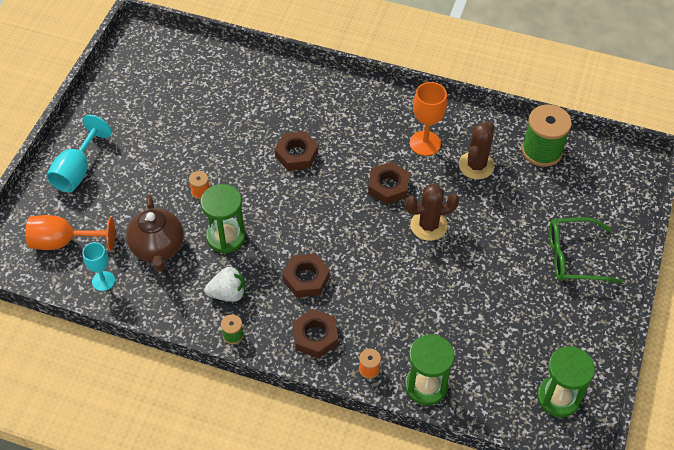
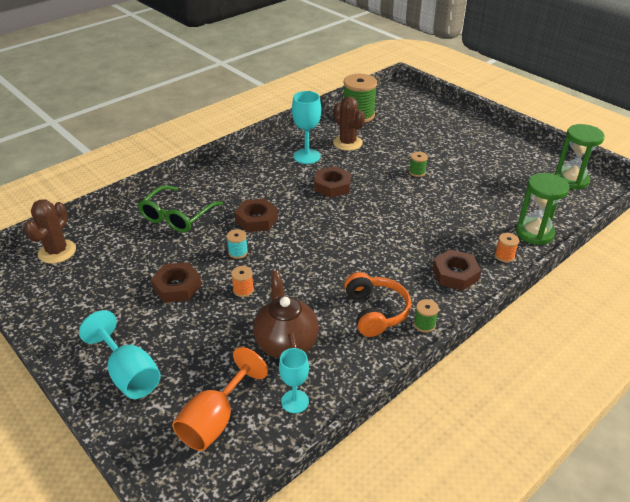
camera: 60 degrees left, 15 degrees down
brown teapot [126,194,184,272] -> brown teapot turned 120 degrees counterclockwise [253,271,319,359]
green hourglass [200,184,246,253] -> none
white strawberry [204,267,245,302] -> orange headphones [344,272,411,337]
brown nut [282,254,330,298] -> brown nut moved to [151,262,202,303]
brown cactus [405,184,459,241] -> brown cactus moved to [24,199,76,264]
orange goblet [410,82,447,156] -> turquoise goblet [292,91,321,164]
green glasses [549,217,623,284] -> green glasses moved to [138,185,223,233]
none -> turquoise spool [227,229,248,259]
none -> green spool [409,152,428,177]

